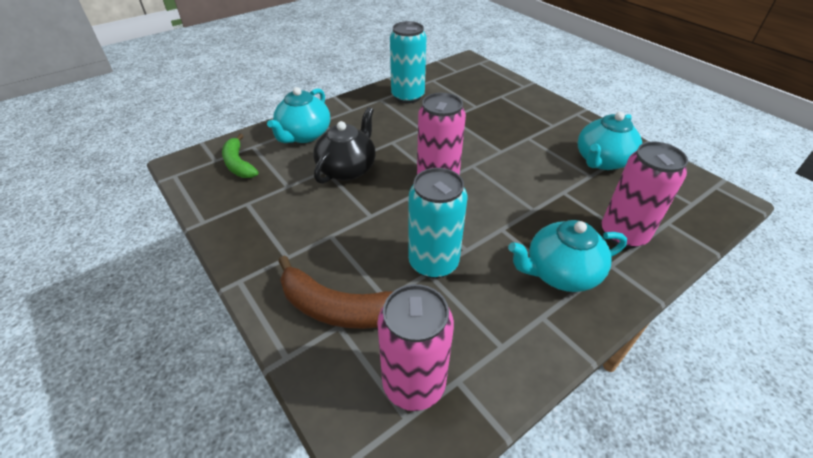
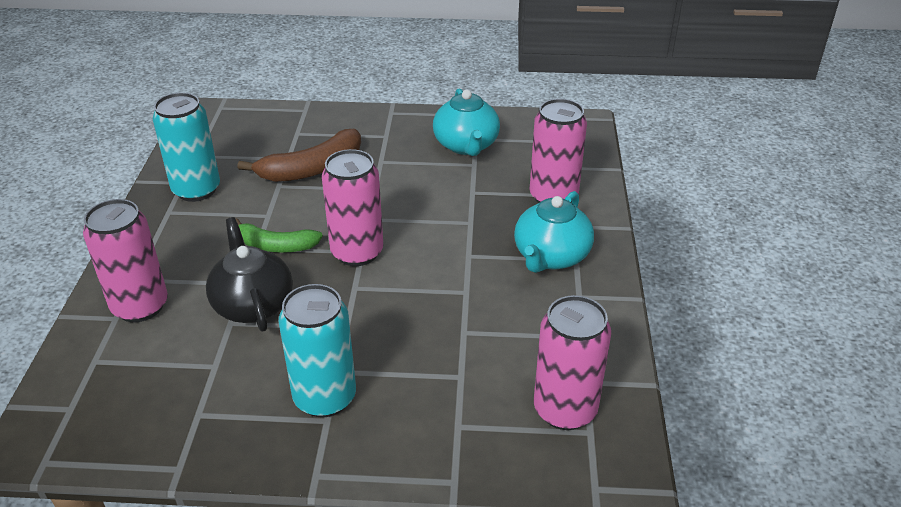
camera: 50 degrees left, 5 degrees down
green banana [222,134,259,178] -> green banana moved to [236,218,323,253]
turquoise teapot [267,87,330,143] -> pink can [83,199,168,322]
brown banana [278,255,392,329] -> brown banana moved to [237,129,361,182]
turquoise can [408,168,467,279] -> turquoise can moved to [279,284,356,417]

